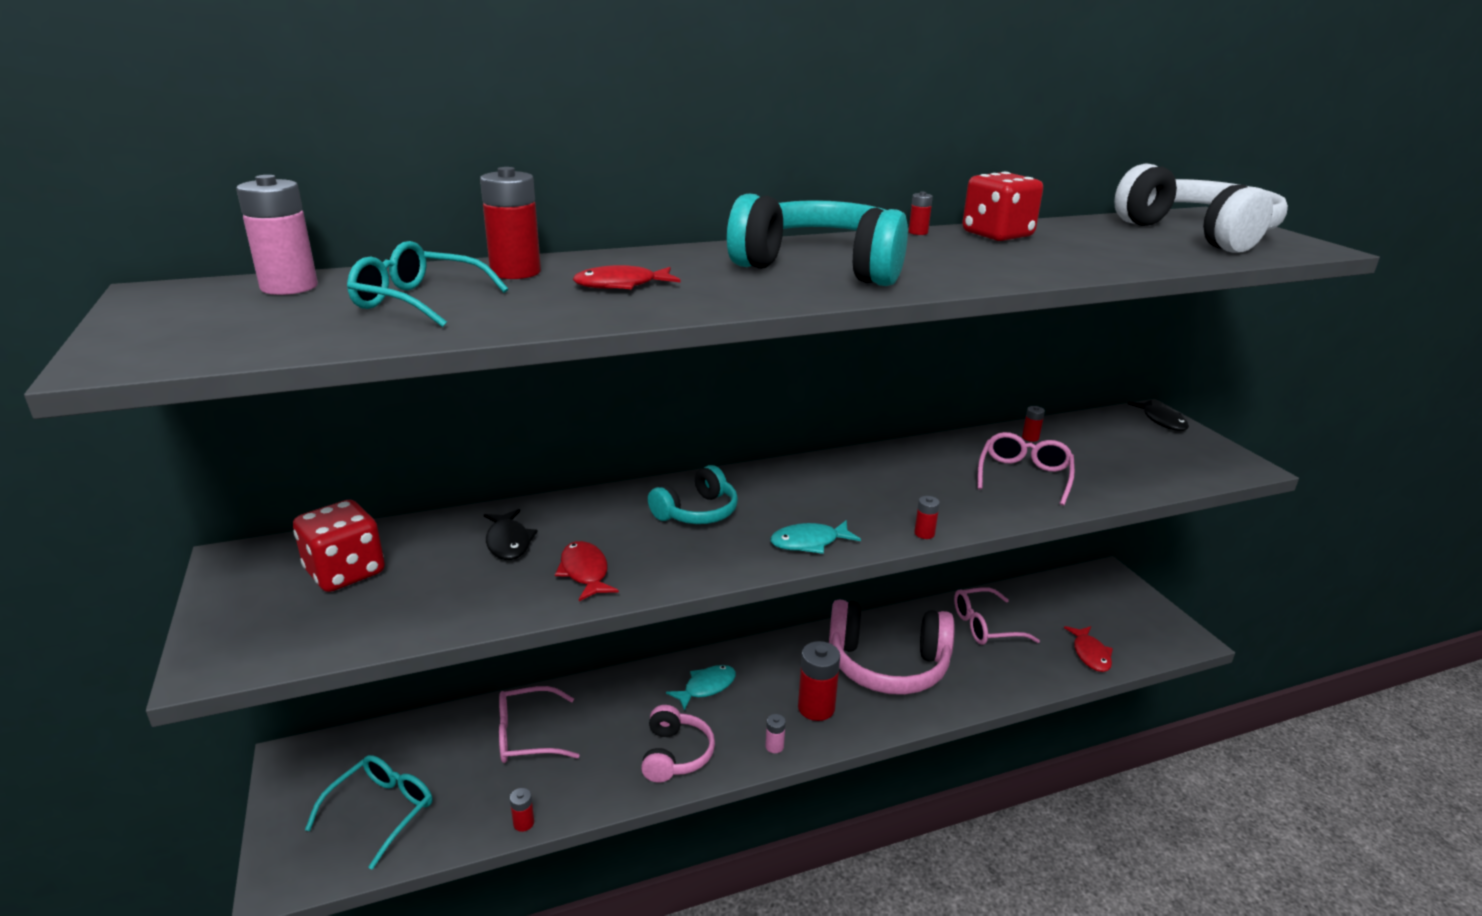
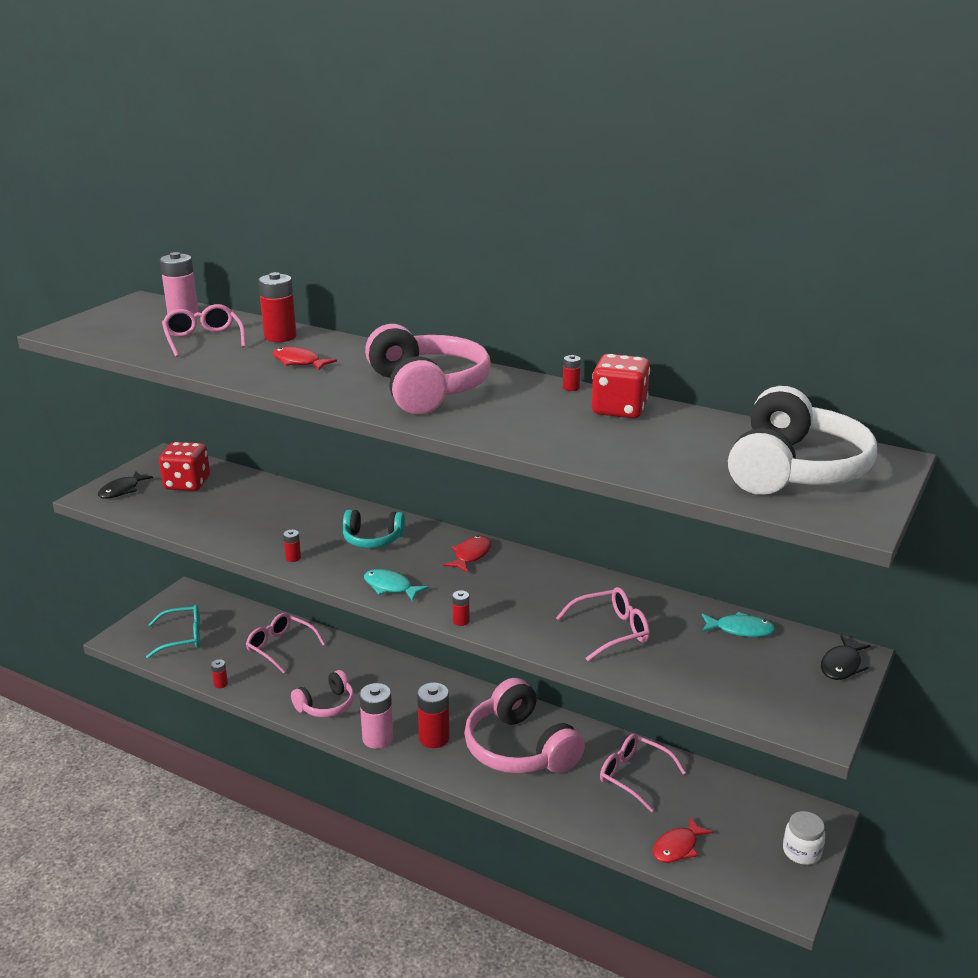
camera: 50 degrees right, 0 degrees up
turquoise glasses [347,241,508,327] -> pink glasses [162,304,246,357]
black fish [484,509,538,560] -> black fish moved to [98,471,153,499]
red fish [555,541,619,601] -> red fish moved to [443,536,491,573]
turquoise fish [666,665,736,711] -> turquoise fish moved to [702,612,776,637]
turquoise headphones [727,194,908,286] -> pink headphones [365,324,491,414]
pink battery [765,714,786,753] -> pink battery [359,683,393,749], size x2.11
red battery [1022,406,1045,442] -> red battery moved to [283,530,301,562]
none -> white jar [783,811,825,865]

